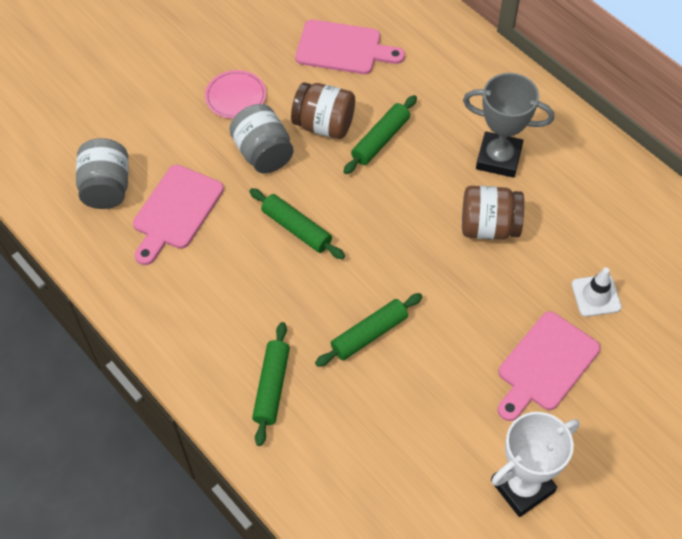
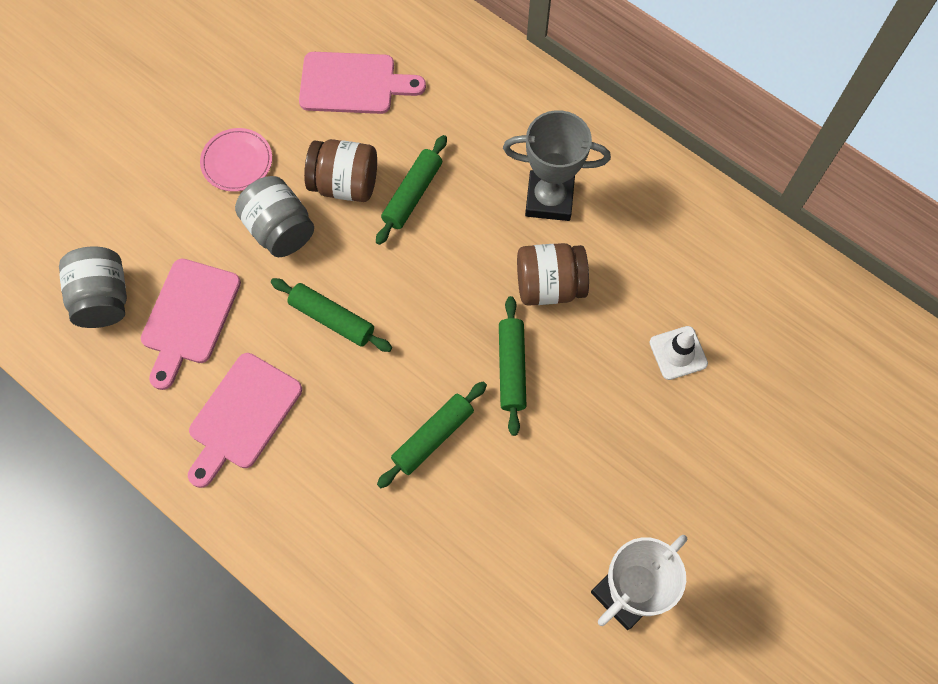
camera: 10 degrees left, 10 degrees up
green rolling pin [252,322,290,446] -> green rolling pin moved to [499,296,526,436]
pink cutting board [498,311,600,421] -> pink cutting board moved to [188,353,302,488]

